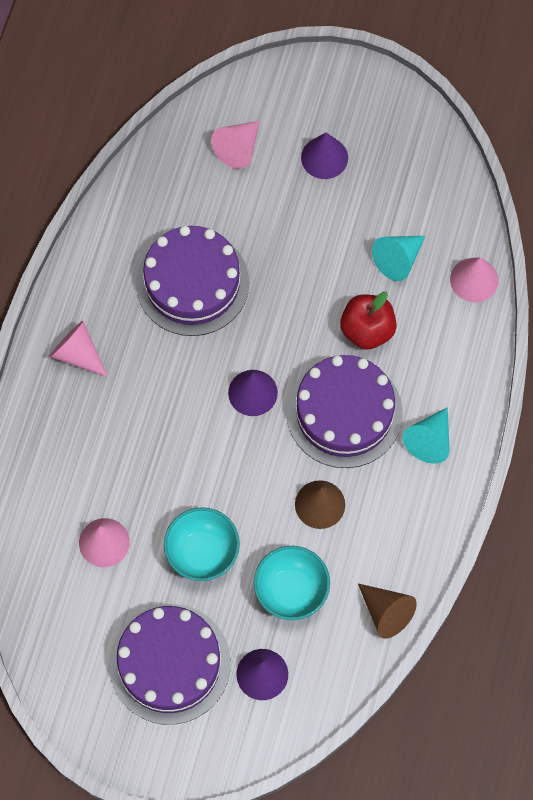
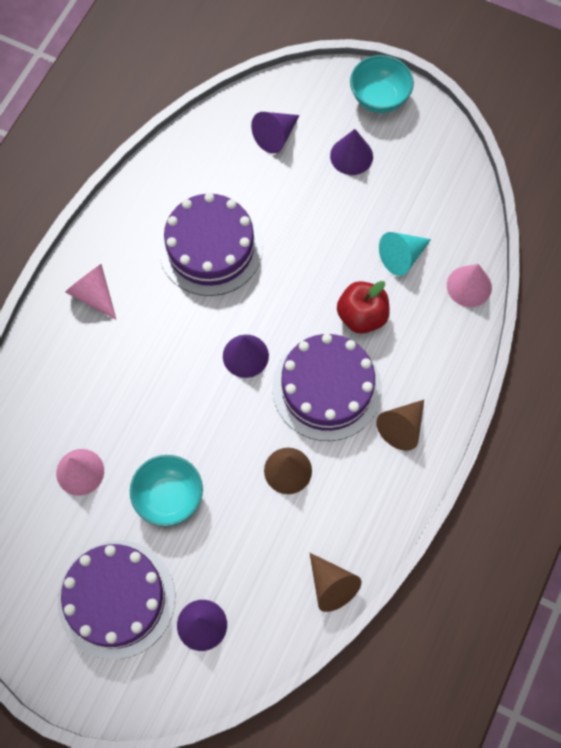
camera: 10 degrees right, 0 degrees up
pink cone [211,121,260,169] -> purple cone [251,112,299,154]
turquoise bowl [254,546,330,620] -> turquoise bowl moved to [350,55,414,113]
turquoise cone [403,407,450,464] -> brown cone [376,400,424,451]

